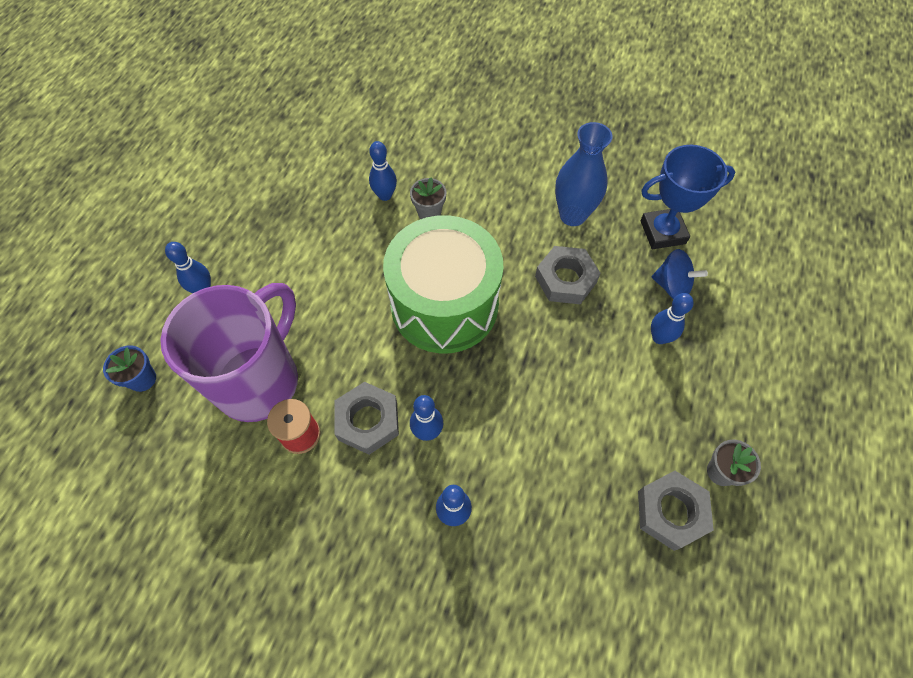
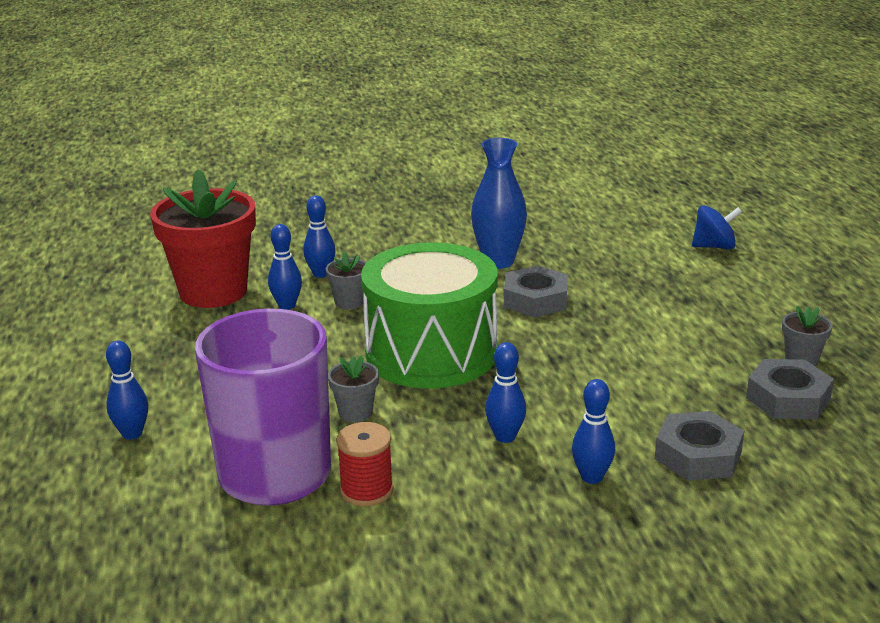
camera: 30 degrees left, 35 degrees down
blue flower pot [103,345,156,392] -> none
grey nut [334,382,399,455] -> grey nut moved to [655,411,744,481]
blue trophy [640,145,735,249] -> none
blue bowling pin [651,293,694,344] -> blue bowling pin moved to [303,195,336,278]
blue spinning top [652,249,708,299] -> blue spinning top moved to [692,205,742,249]
none -> red flower pot [150,169,256,308]
none -> grey flower pot [328,355,379,422]

